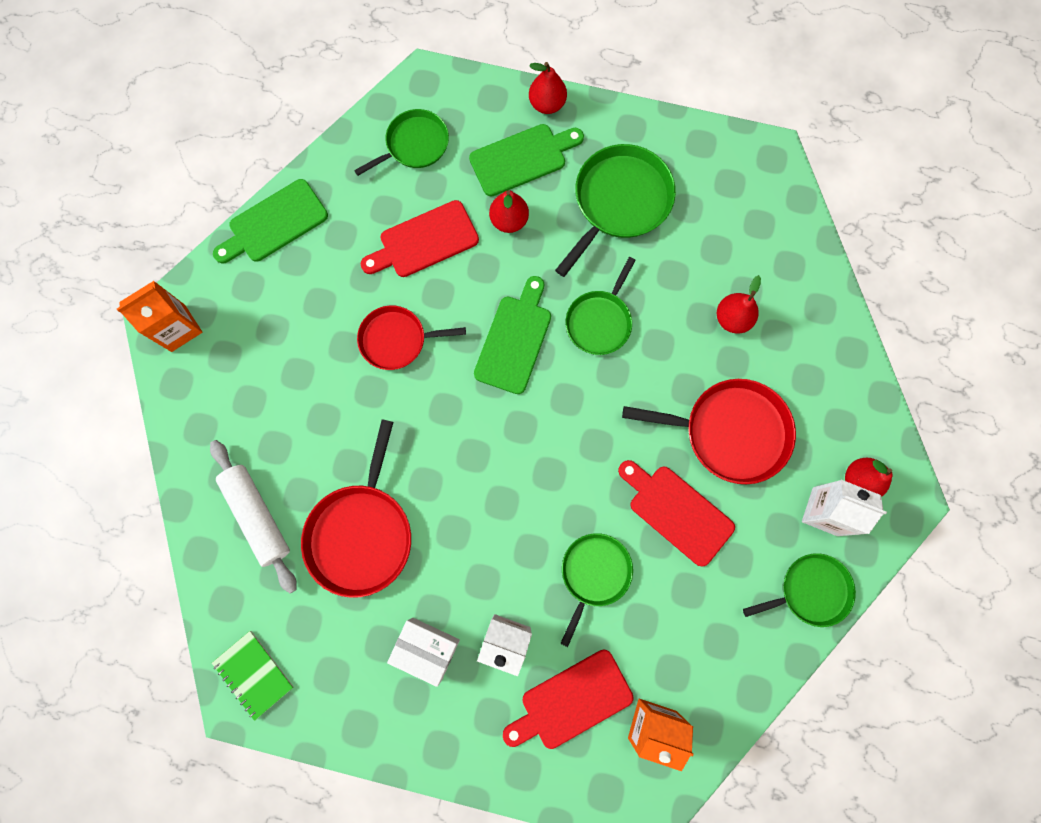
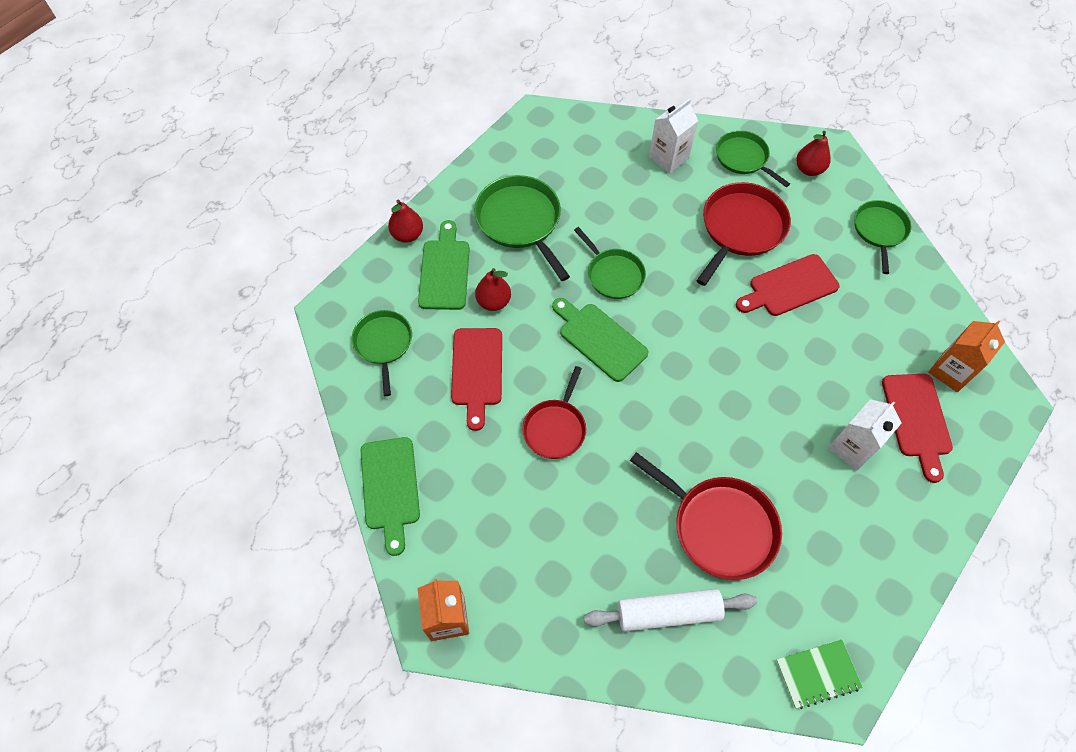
camera: 65 degrees left, 15 degrees down
white box [387,618,460,687] -> none
green pan [560,533,633,647] -> green pan moved to [716,130,790,187]
red pear [717,275,761,333] -> none
white carton [802,480,887,536] -> white carton moved to [649,98,698,174]

